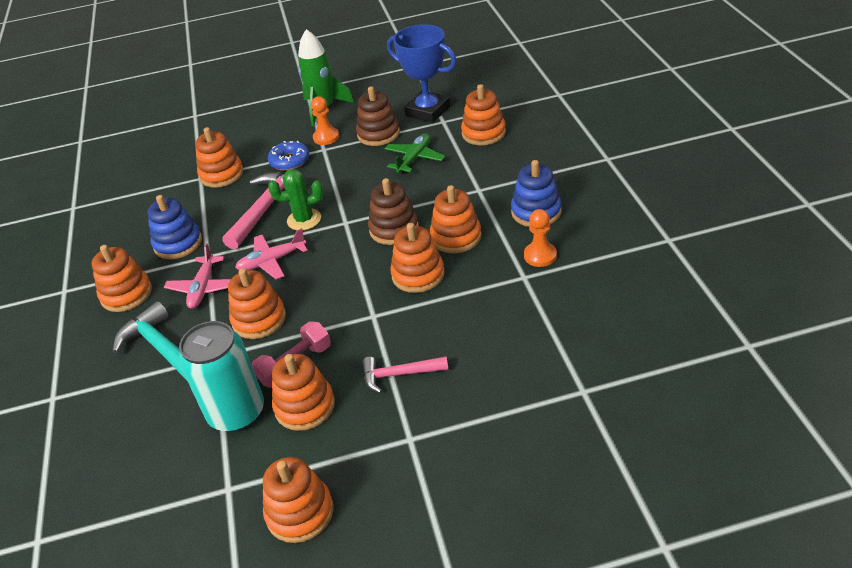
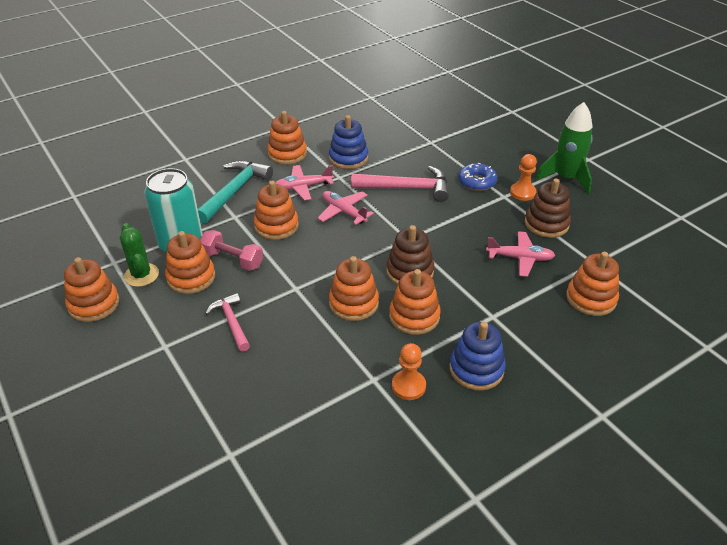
camera: 65 degrees right, 0 degrees up
orange stacking toy [195,127,243,188] -> none
green cactus [268,169,323,230] -> green cactus moved to [120,223,159,287]
green plane [384,133,445,174] -> pink plane [486,231,555,277]
blue trophy [387,24,457,123] -> none

